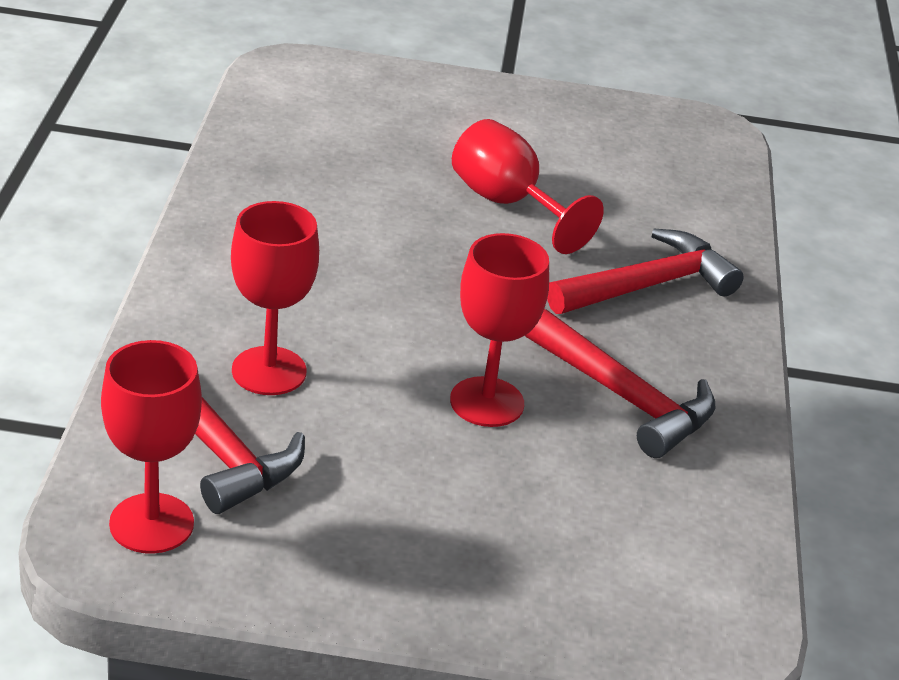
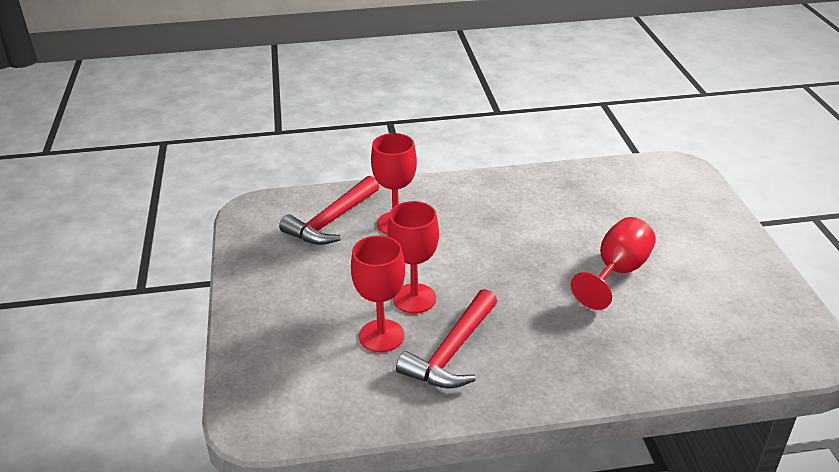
camera: 80 degrees right, 0 degrees up
red goblet [101,340,202,554] -> red goblet moved to [351,235,405,352]
red hammer [547,229,744,314] -> none

